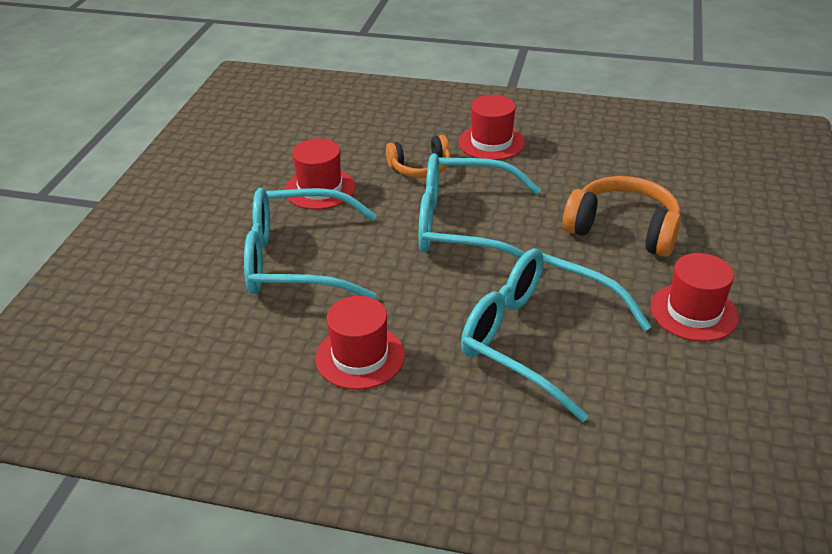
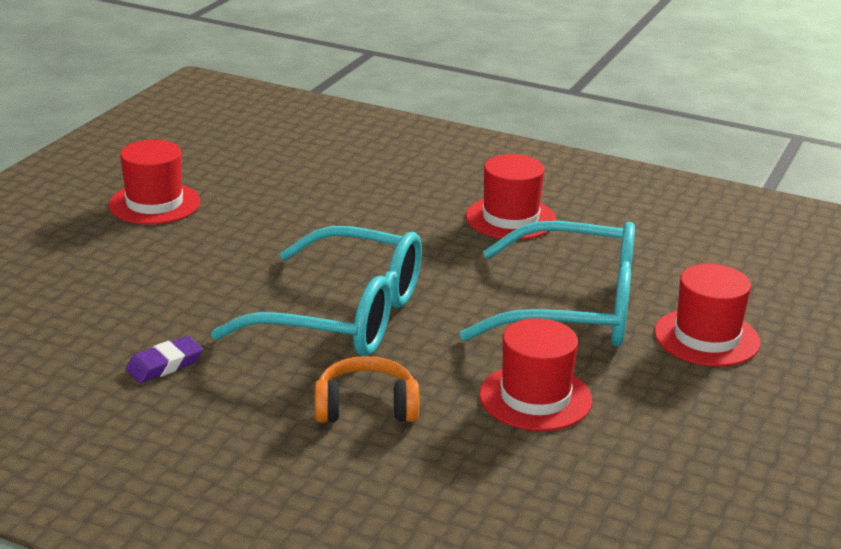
camera: 170 degrees left, 10 degrees down
red hat [459,95,525,160] -> red hat moved to [654,264,760,367]
turquoise glasses [461,248,652,422] -> none
orange headphones [563,176,681,257] -> none
none -> purple eraser [126,336,203,383]

